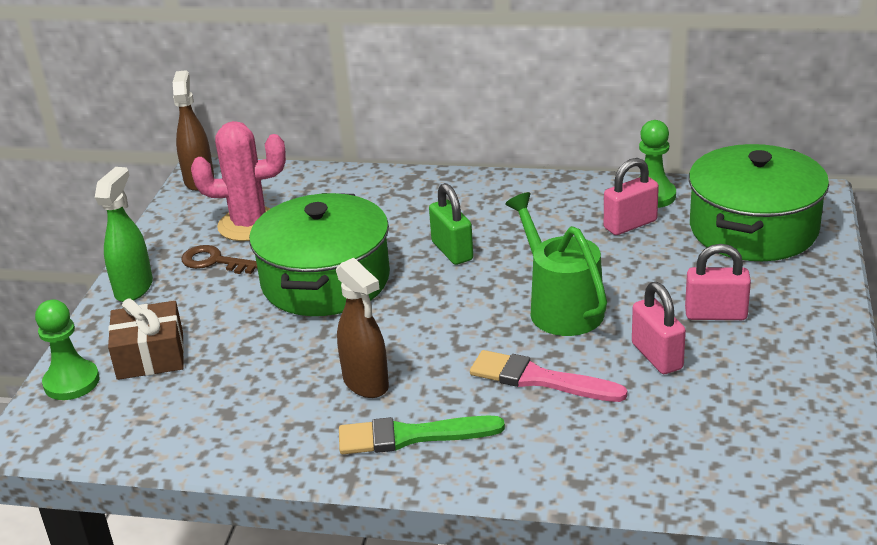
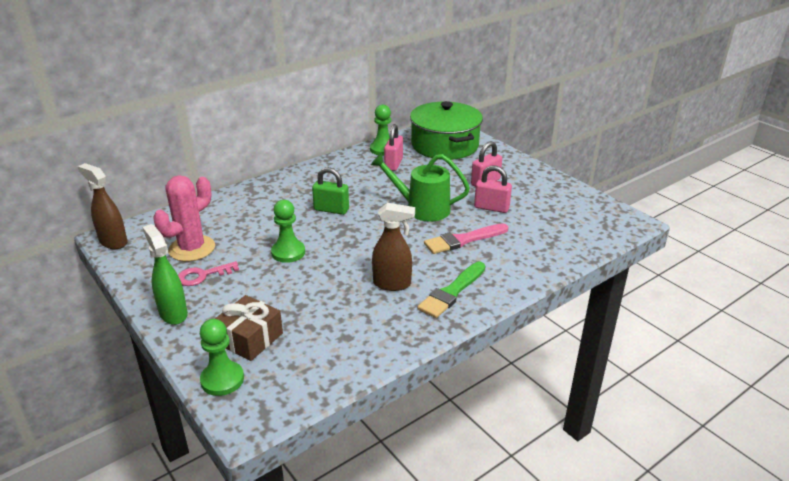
camera: 50 degrees left, 0 degrees up
brown key [182,245,257,274] -> pink key [178,261,239,286]
green pot [249,193,390,316] -> green pawn [271,200,305,263]

